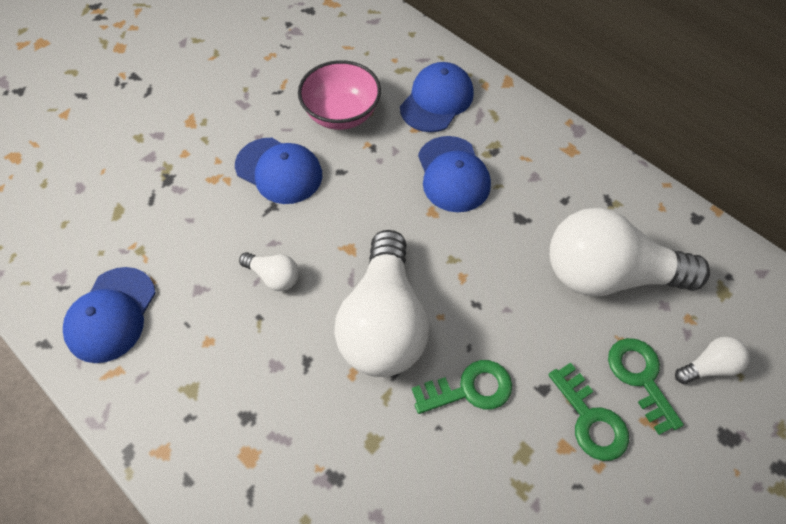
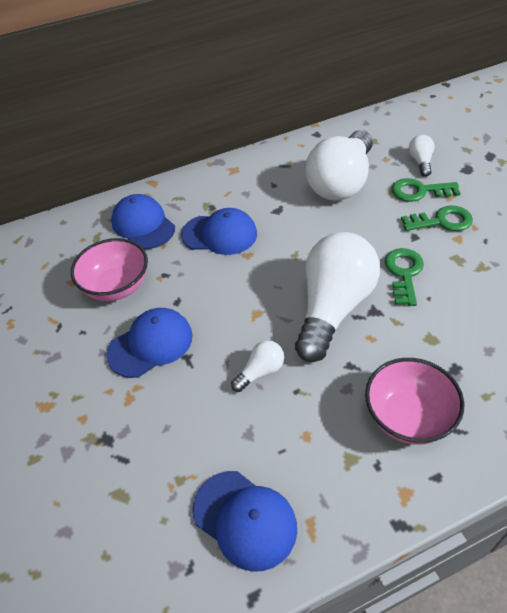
camera: 65 degrees left, 10 degrees down
white light bulb [334,230,429,377] -> white light bulb turned 90 degrees counterclockwise [295,232,380,362]
none -> pink bowl [365,358,464,445]

